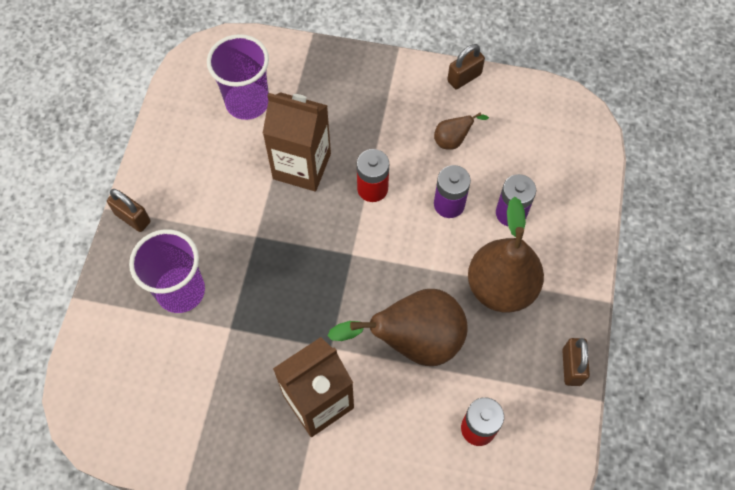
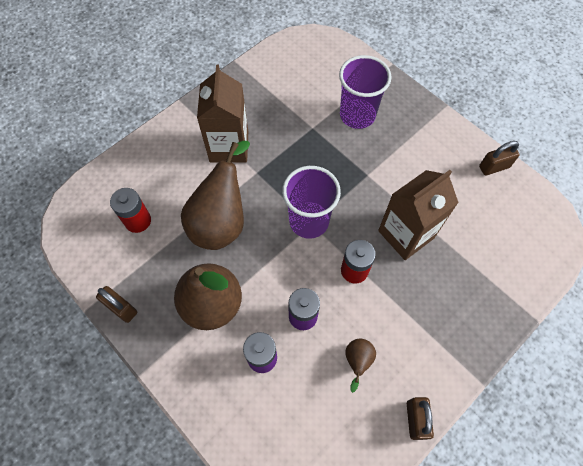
camera: 125 degrees right, 0 degrees up
brown padlock [107,189,151,232] -> brown padlock moved to [479,141,520,176]
purple cup [207,34,269,120] -> purple cup moved to [282,166,341,239]

